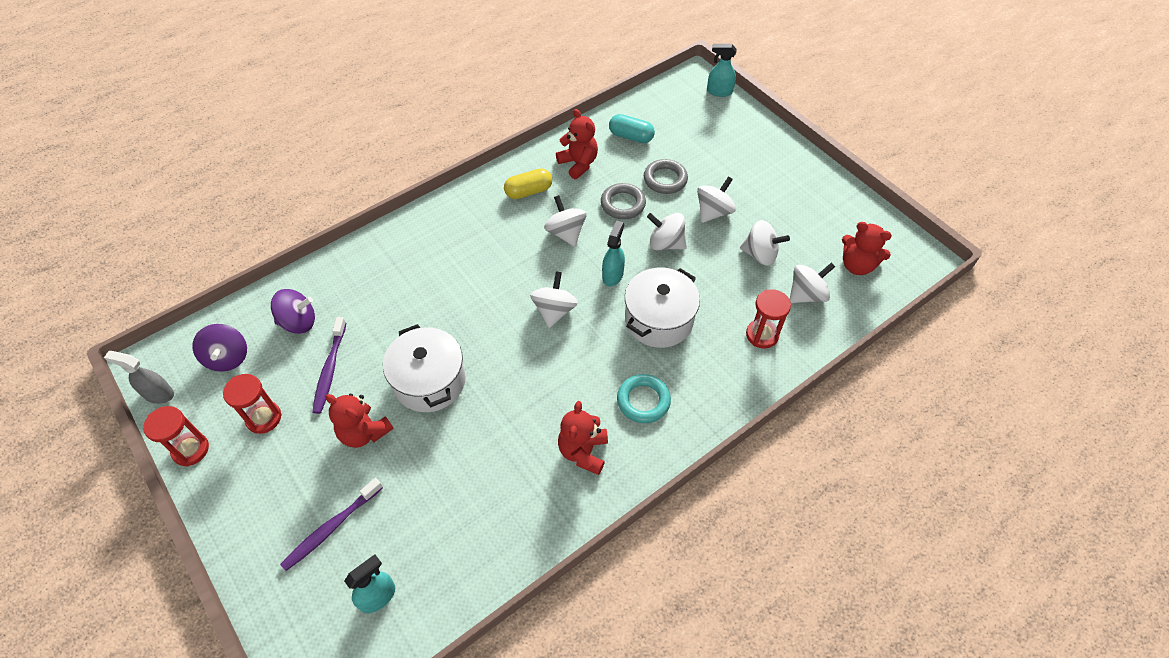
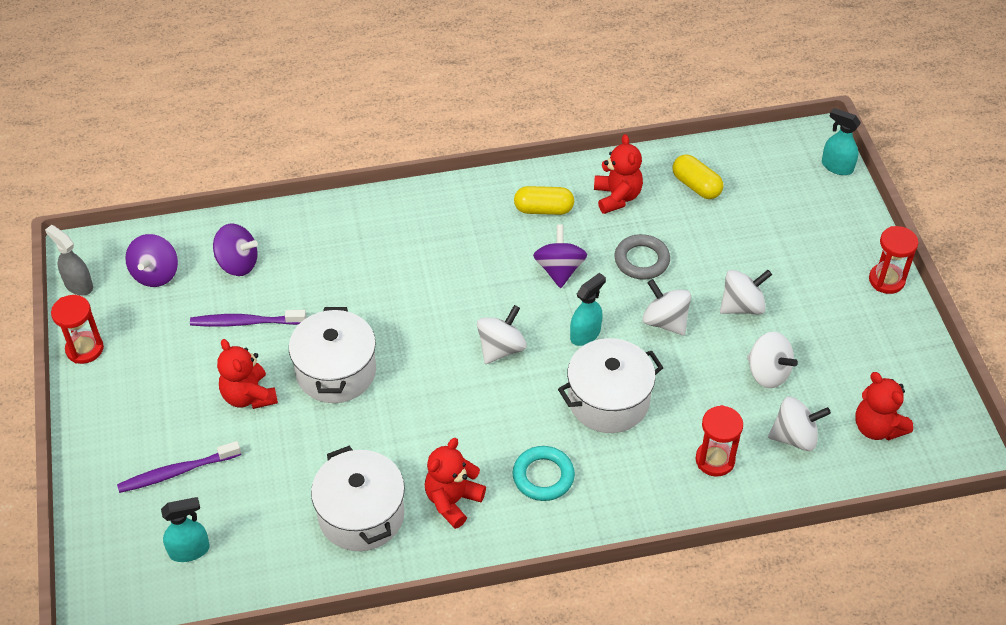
camera: 25 degrees right, 5 degrees down
red hourglass [223,374,282,434] -> red hourglass moved to [869,226,919,294]
purple toothbrush [312,317,346,414] -> purple toothbrush turned 60 degrees clockwise [190,310,306,327]
white spinning top [544,195,587,247] -> purple spinning top [533,225,587,288]
turquoise capsule [609,114,655,143] -> yellow capsule [673,154,723,199]
grey ring [644,159,688,194] -> none
none -> white pot [311,446,405,551]

